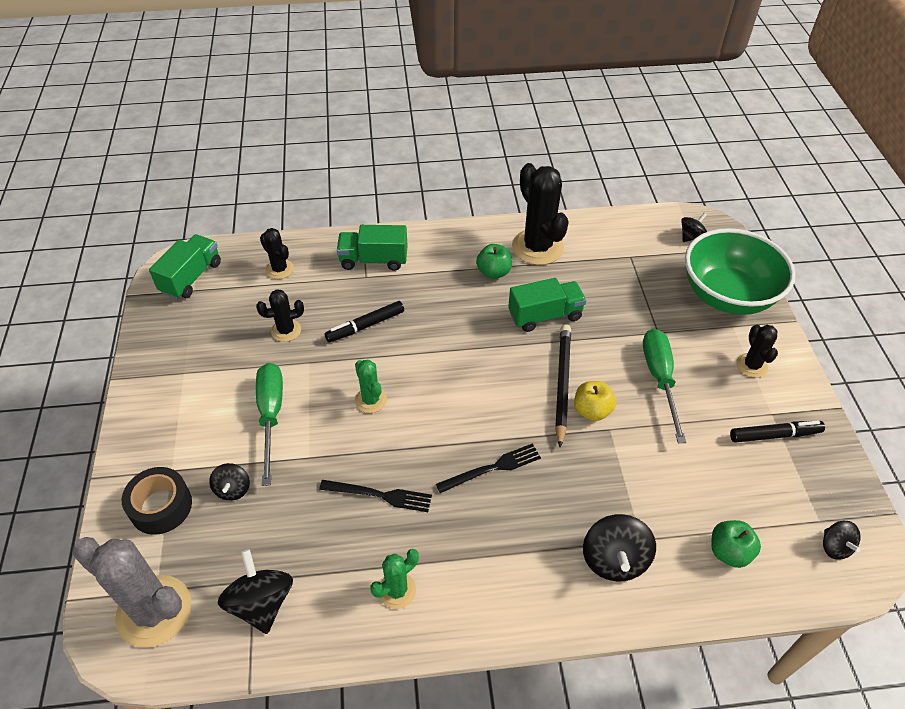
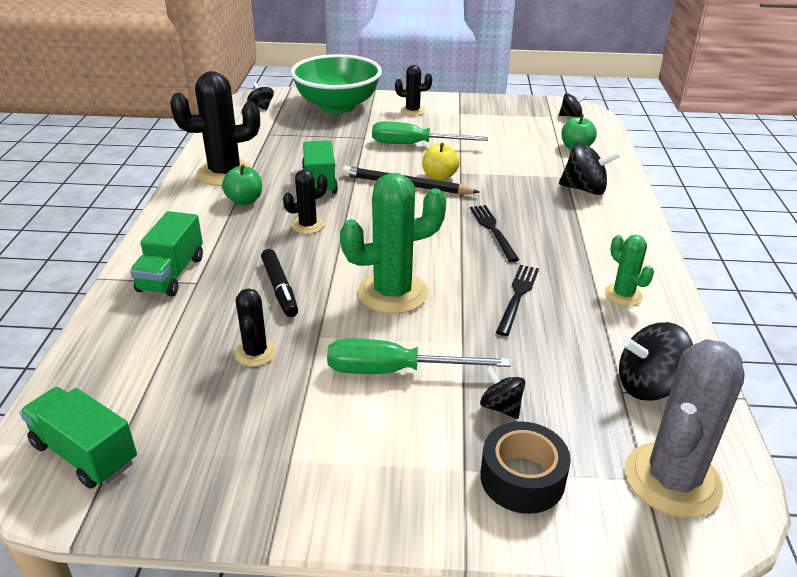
camera: 80 degrees left, 15 degrees down
black spinning top [209,463,250,501] -> black spinning top turned 135 degrees counterclockwise [480,366,525,419]
black cactus [260,228,294,279] -> black cactus moved to [283,170,327,234]
green cactus [355,360,387,413] -> green cactus [340,173,446,314], size x1.89
black marker [730,420,825,442] -> none

